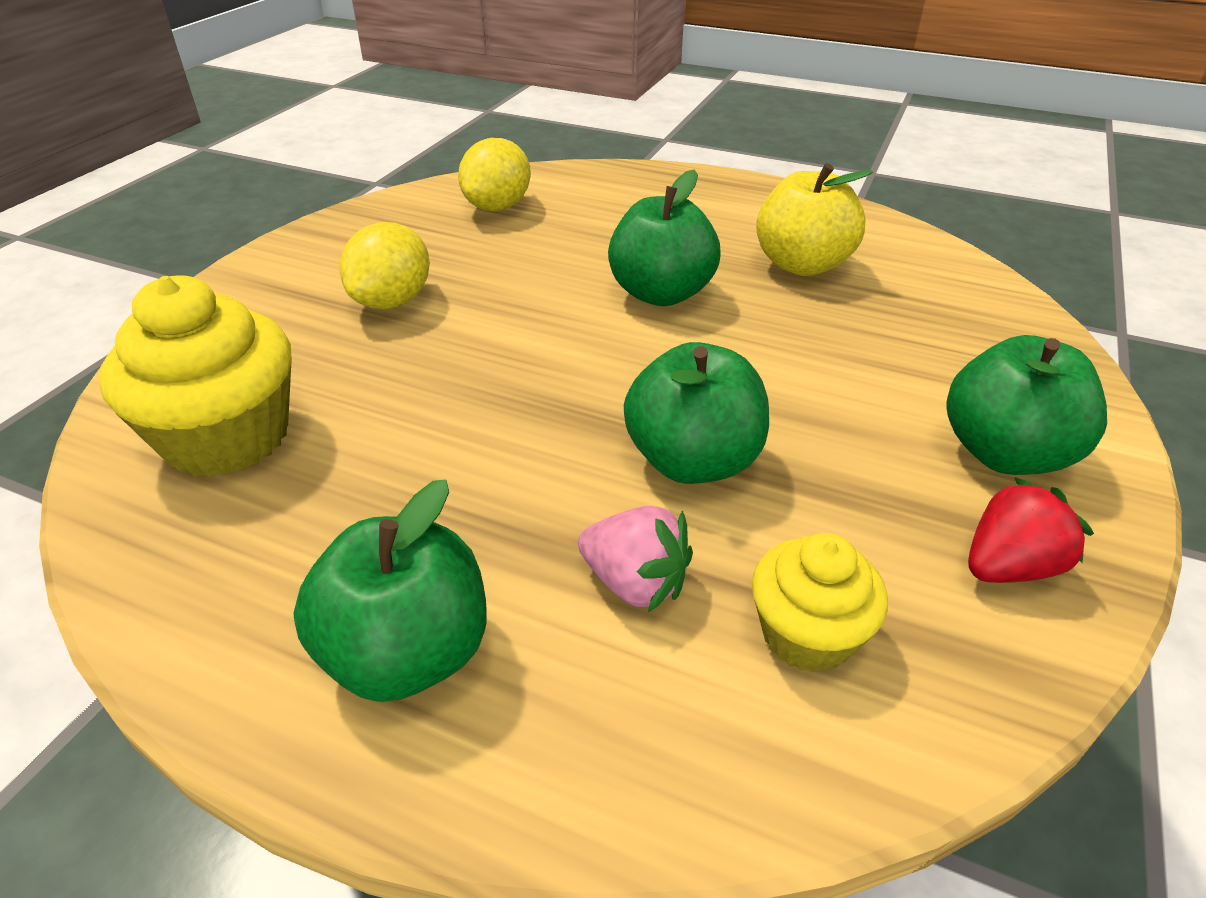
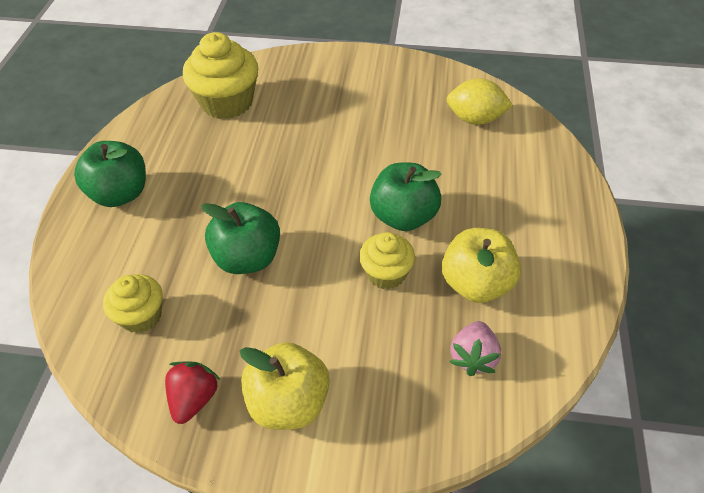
camera: 75 degrees right, 10 degrees up
yellow lemon [340,222,430,309] -> none
pink strawberry [578,506,693,612] -> pink strawberry moved to [450,321,501,376]
green apple [946,335,1107,475] -> yellow apple [240,342,330,430]
red strawberry [968,477,1094,583] -> red strawberry turned 120 degrees counterclockwise [165,361,220,424]
none -> yellow cupcake [359,232,415,289]

